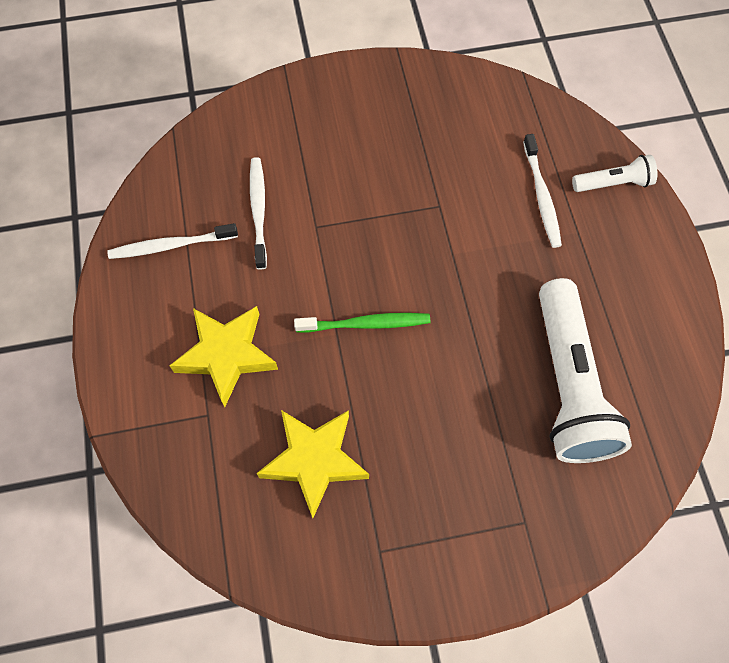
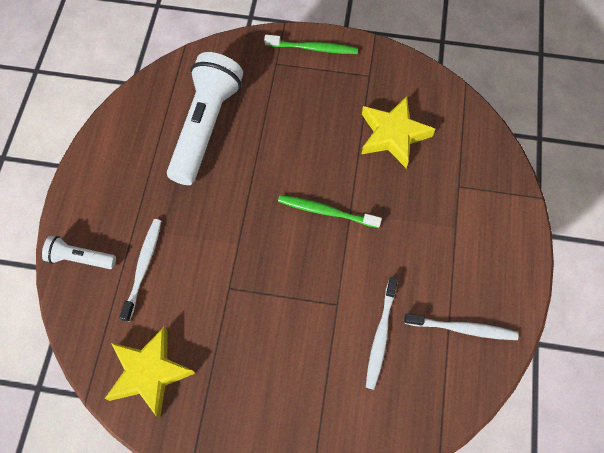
camera: 160 degrees left, 0 degrees up
yellow star [169,306,278,407] -> yellow star moved to [105,327,195,418]
none -> green toothbrush [264,35,358,54]

